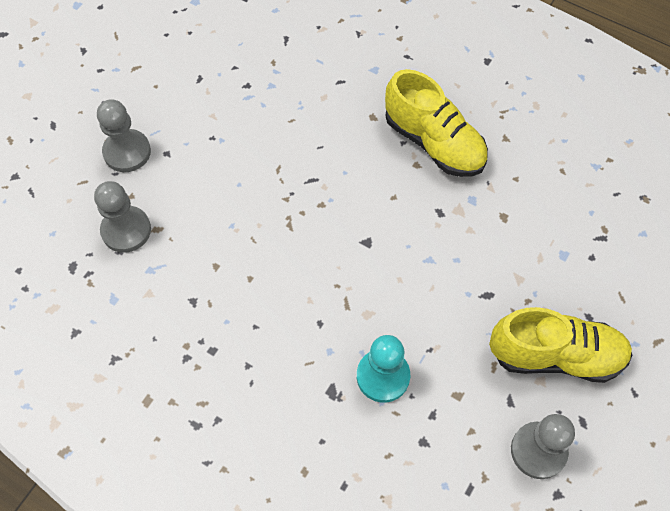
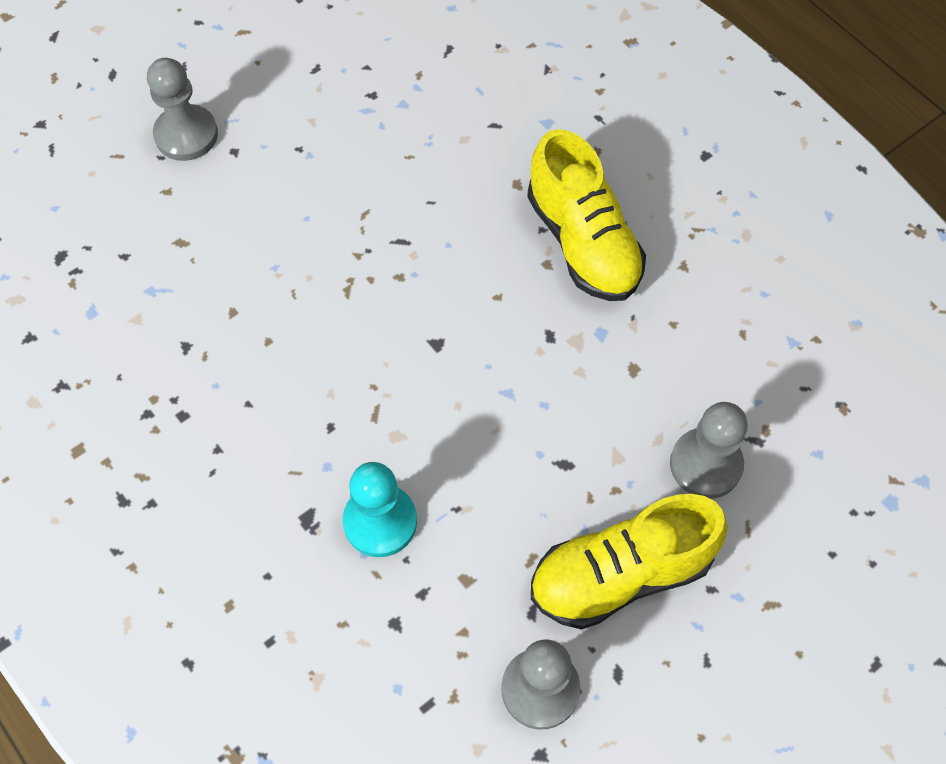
camera: 20 degrees right, 0 degrees up
grey pawn [94,181,151,253] -> grey pawn moved to [670,402,748,499]
yellow shoe [489,307,632,383] -> yellow shoe turned 135 degrees clockwise [531,494,728,630]

